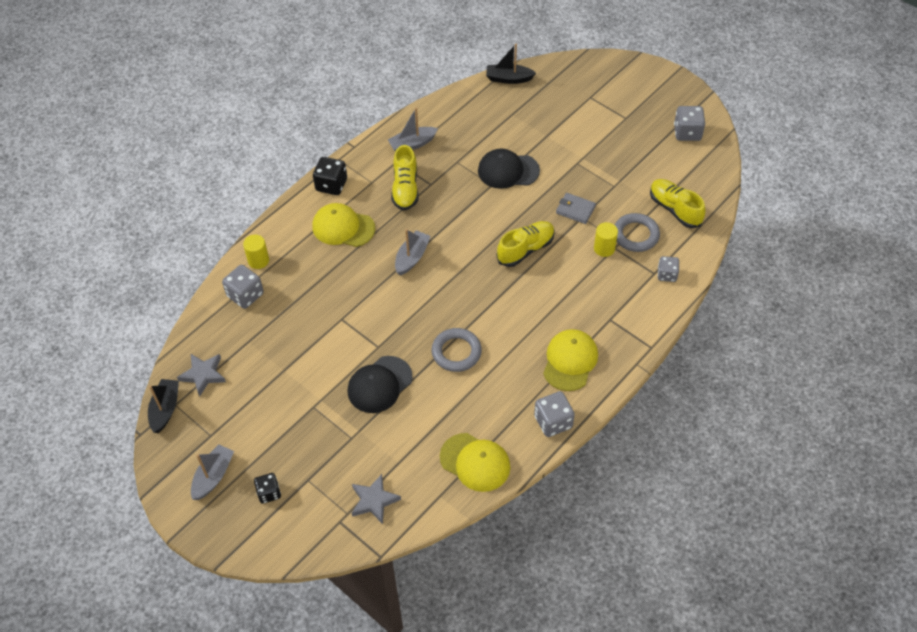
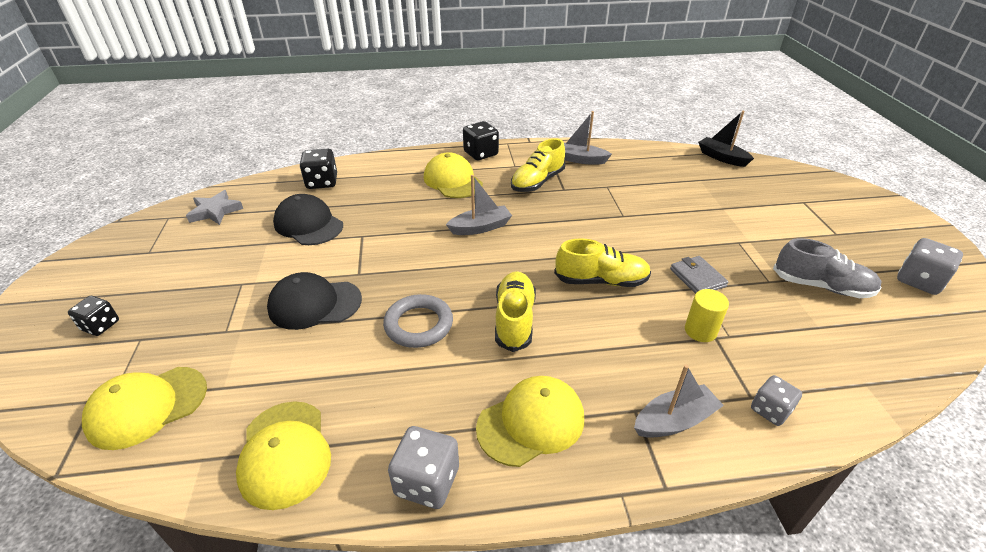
camera: 40 degrees right, 15 degrees down
black boat [148,379,179,433] -> none
grey boat [191,444,234,500] -> grey boat moved to [634,364,724,438]
grey dice [222,265,264,309] -> black dice [300,149,337,189]
yellow cylinder [243,235,269,269] -> none
grey star [352,474,401,524] -> yellow cap [82,367,207,450]
black cap [478,149,540,189] -> black cap moved to [273,194,343,245]
grey ring [615,213,660,252] -> none
yellow shoe [650,179,706,228] -> yellow shoe moved to [495,271,536,352]
none -> grey shoe [773,238,882,298]

